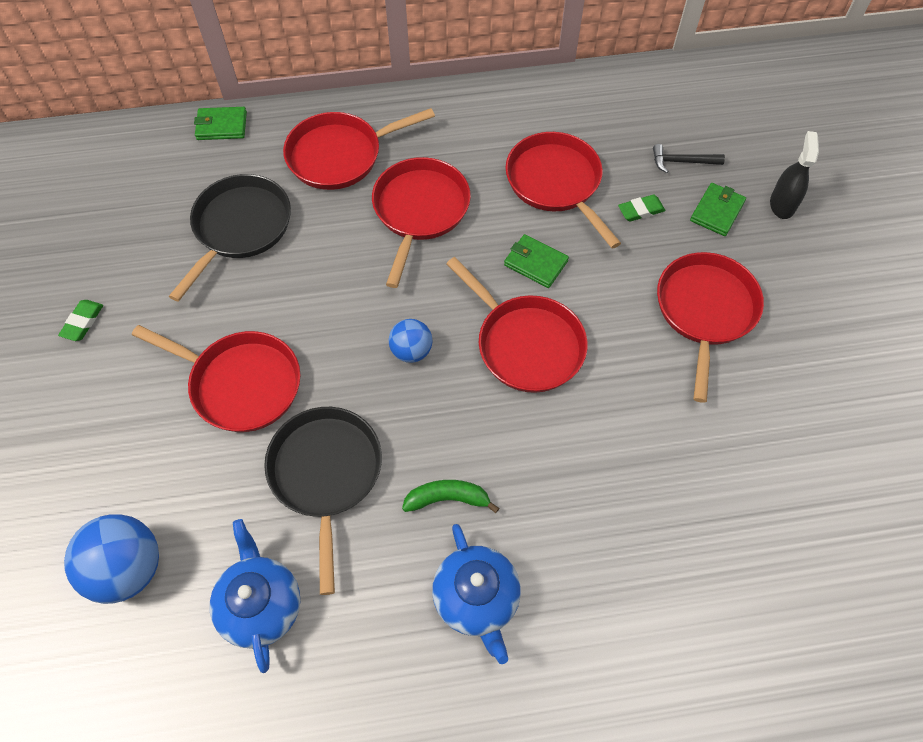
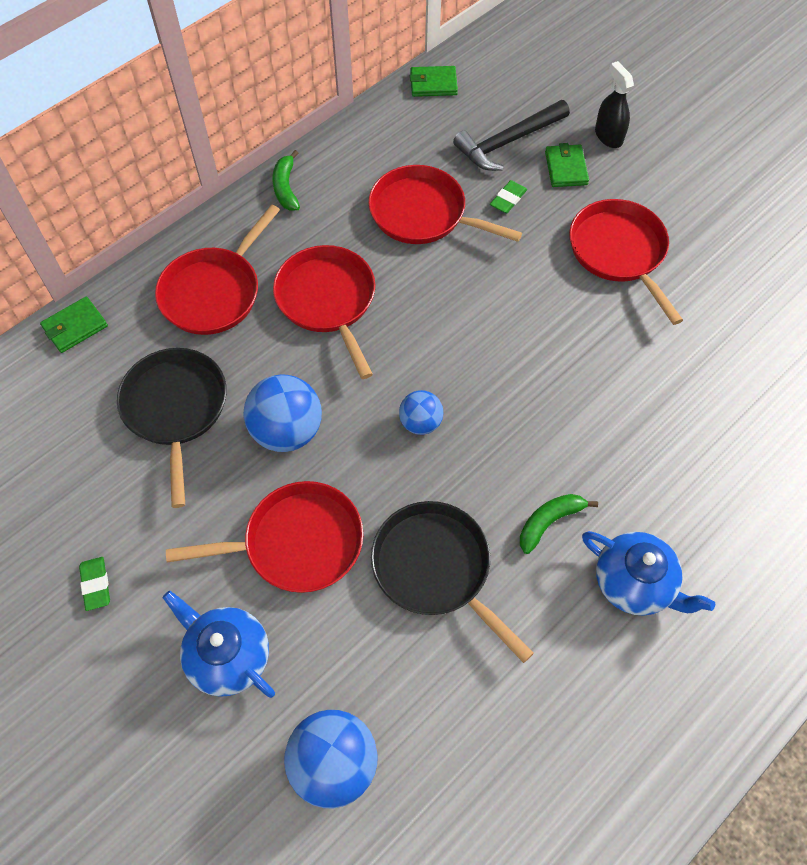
camera: 35 degrees left, 0 degrees up
blue teapot [210,519,300,673] -> blue teapot moved to [163,591,275,698]
red pan [446,257,588,393] -> none
green wallet [504,234,569,288] -> green wallet moved to [410,66,458,97]
black hammer [653,144,725,173] -> black hammer [453,100,570,171], size x1.80
none -> blue ball [243,374,322,452]
none -> green banana [272,150,300,211]

